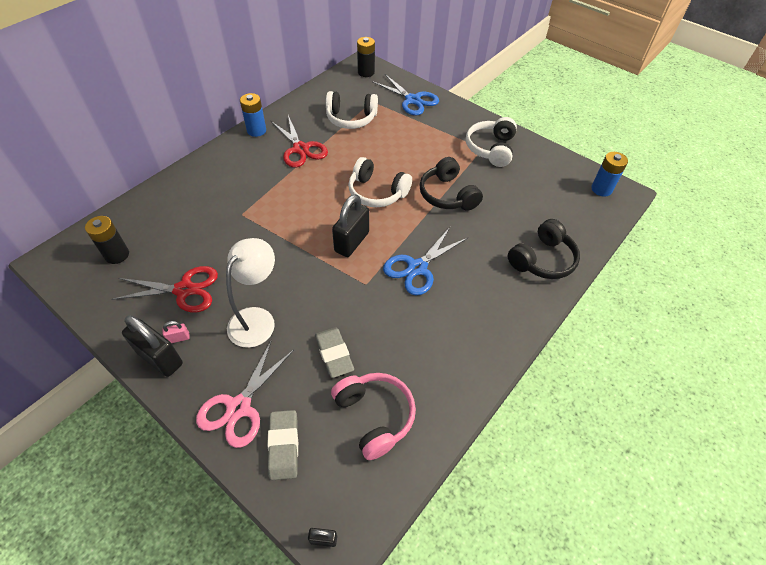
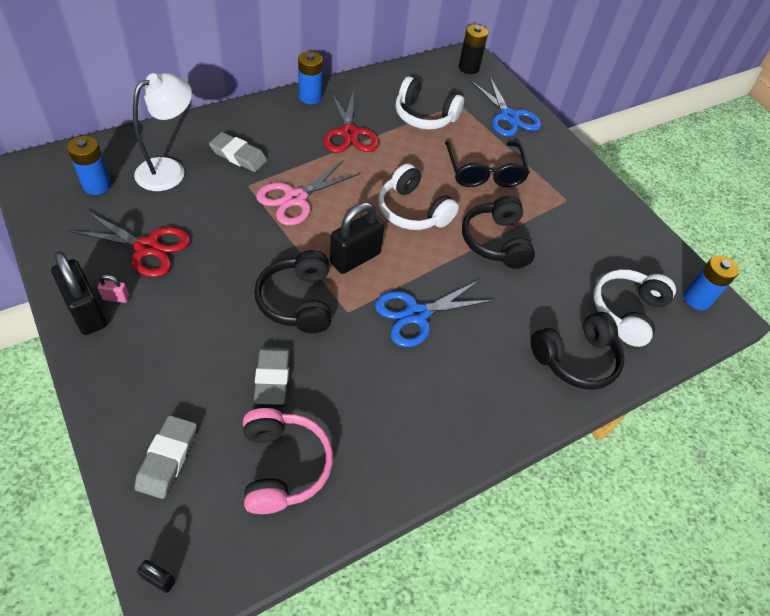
camera: 15 degrees right, 0 degrees up
black battery [85,216,129,264] -> blue battery [67,136,111,195]
pink scissors [196,339,294,448] -> pink scissors moved to [256,161,360,225]
white lamp [226,238,275,348] -> white lamp moved to [133,73,192,191]
white headphones [466,117,517,167] -> white headphones moved to [593,269,676,347]
none -> grey eraser [209,132,267,172]
none -> black headphones [254,250,331,333]
none -> black glasses [445,141,530,187]

